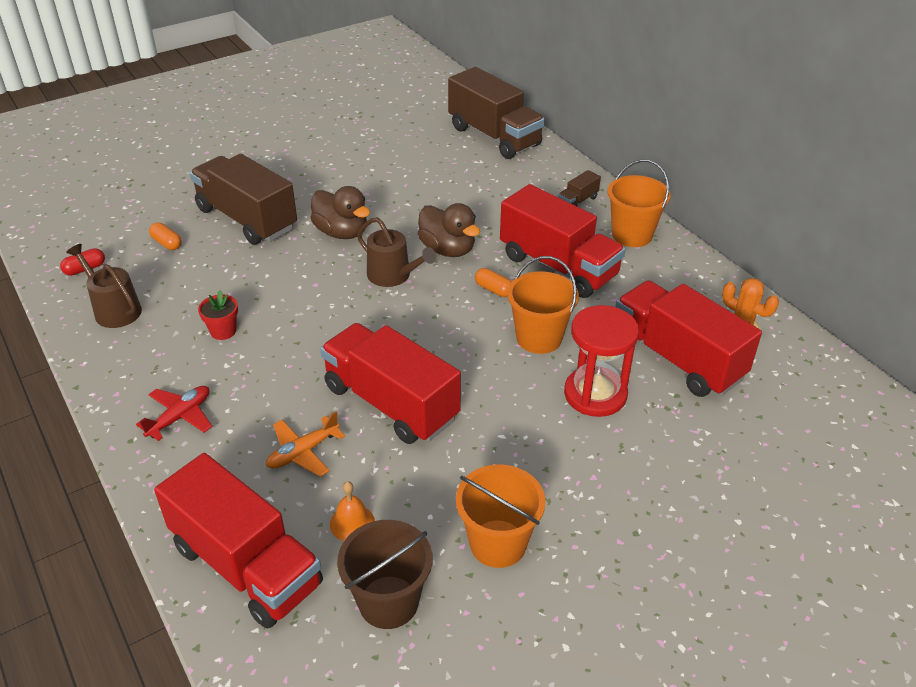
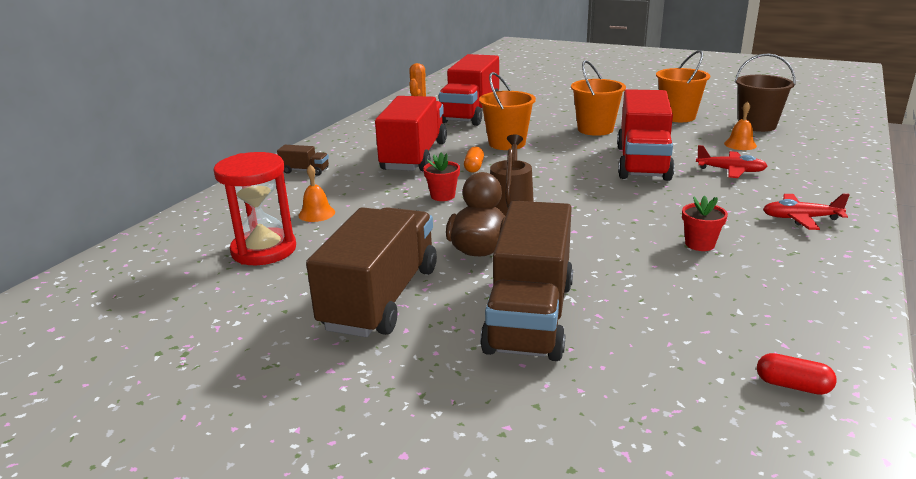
camera: 120 degrees left, 15 degrees down
brown watering can [66,244,142,328] -> none
orange capsule [149,222,182,250] -> none
red truck [154,453,323,629] -> none
orange plane [266,411,345,477] -> red plane [696,145,768,178]
brown duck [418,203,480,257] -> red flower pot [423,153,460,201]
brown truck [448,67,545,159] -> brown truck moved to [306,207,437,337]
red hourglass [564,305,639,417] -> red hourglass moved to [213,152,296,265]
orange bucket [607,159,671,247] -> orange bucket moved to [571,60,626,136]
none -> orange bell [299,165,335,222]

